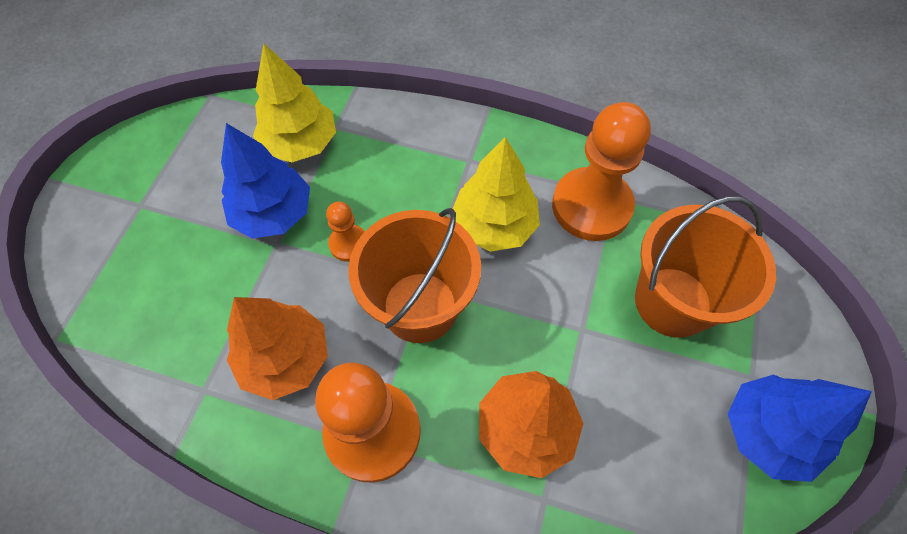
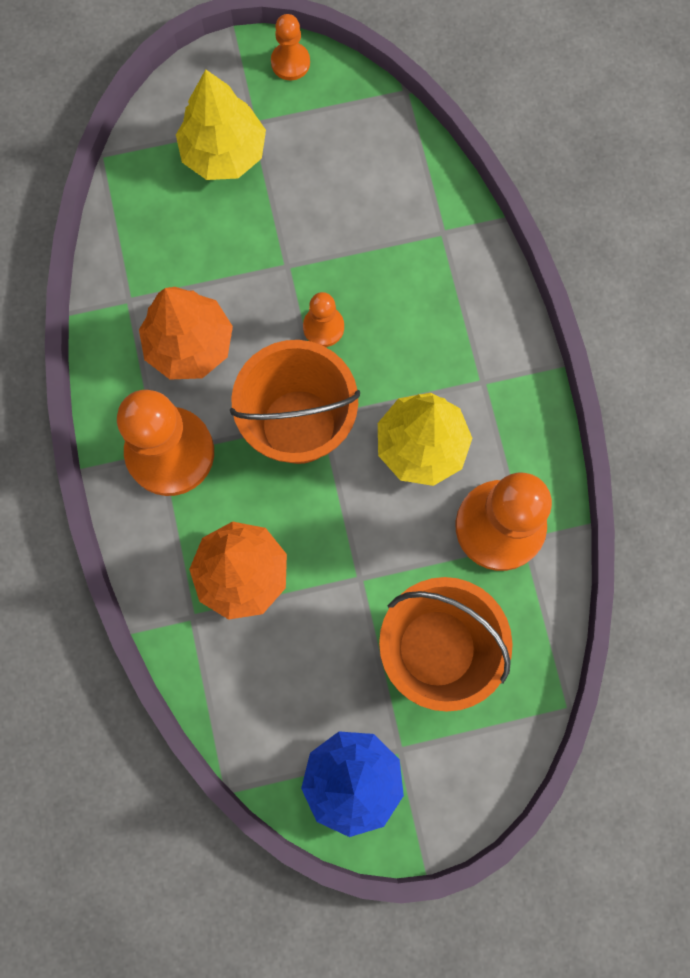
camera: 60 degrees right, 15 degrees up
blue tree [221,123,310,239] -> none
yellow tree [253,43,336,162] -> yellow tree moved to [176,69,266,180]
none -> orange pawn [271,14,310,80]

